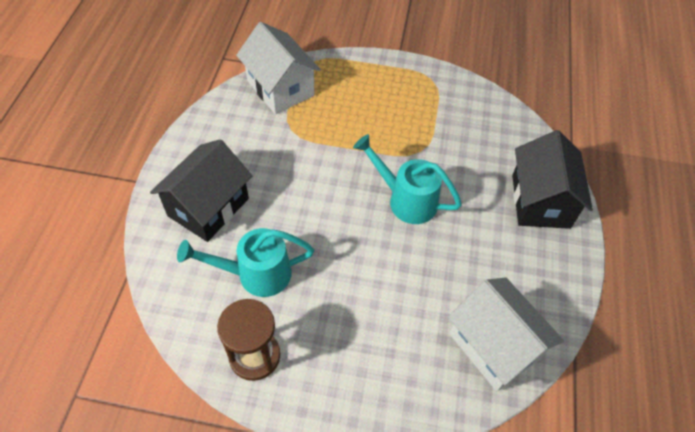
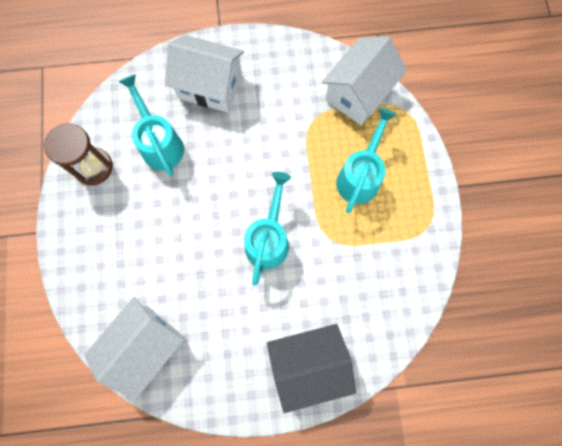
camera: 75 degrees right, 20 degrees up
black house [150,139,252,242] -> white house [165,35,244,113]
none -> turquoise watering can [336,108,397,213]

